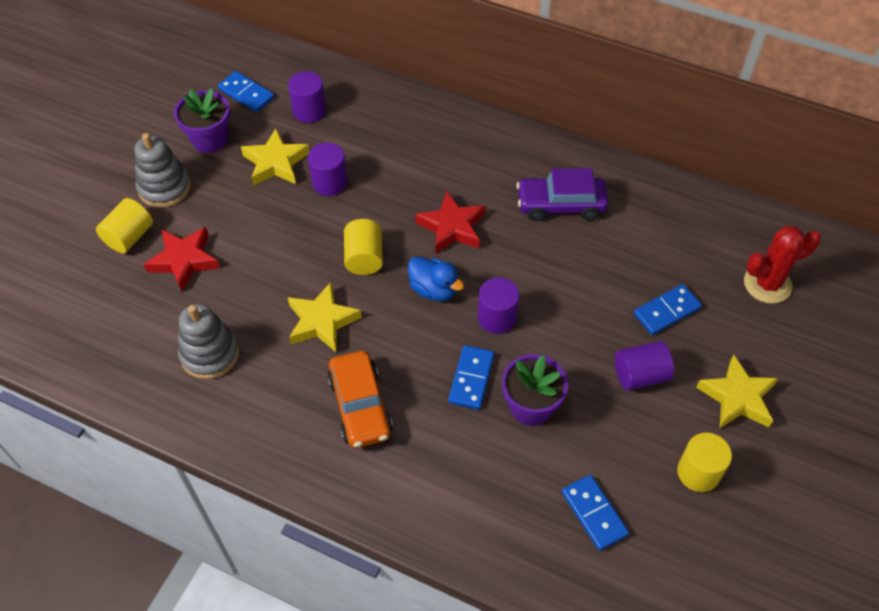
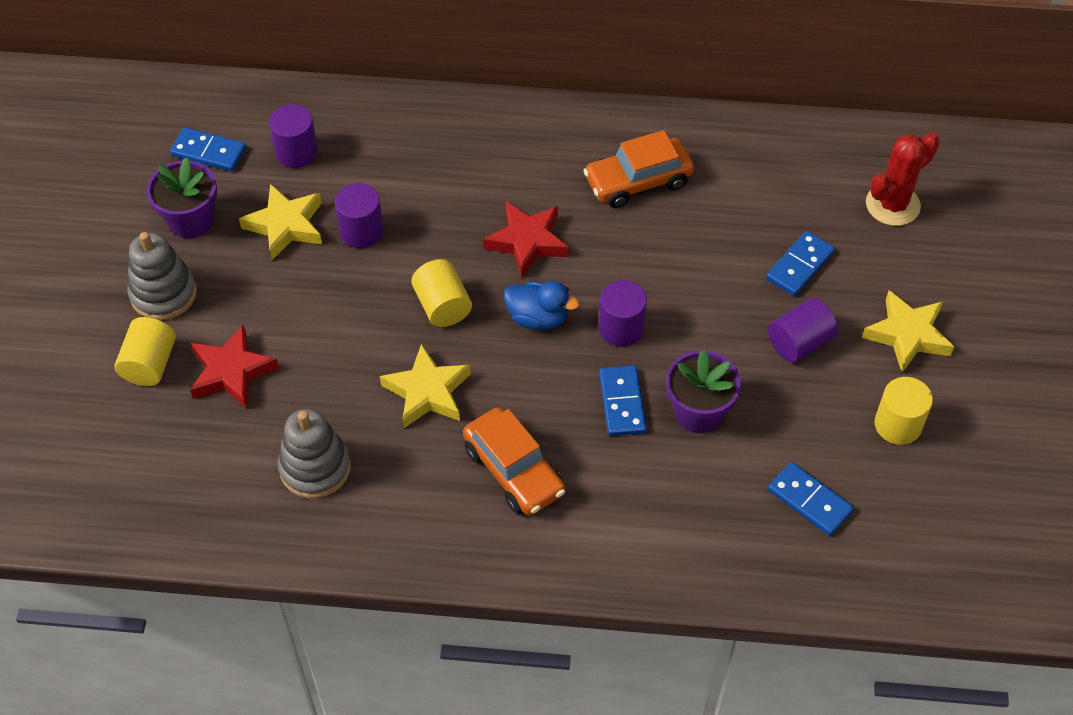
camera: 20 degrees left, 0 degrees up
purple car [516,168,608,221] -> orange car [583,130,694,208]

